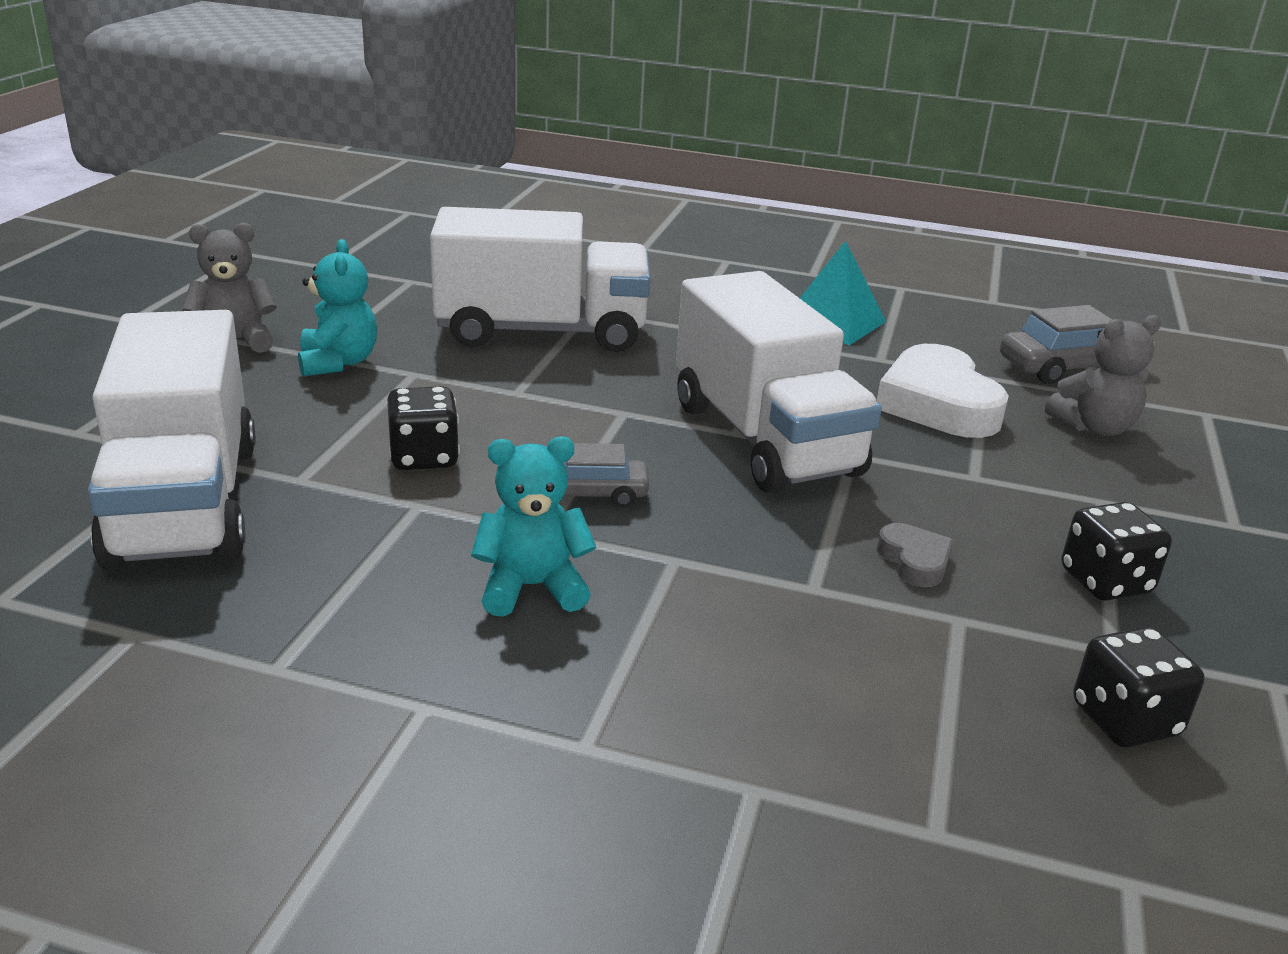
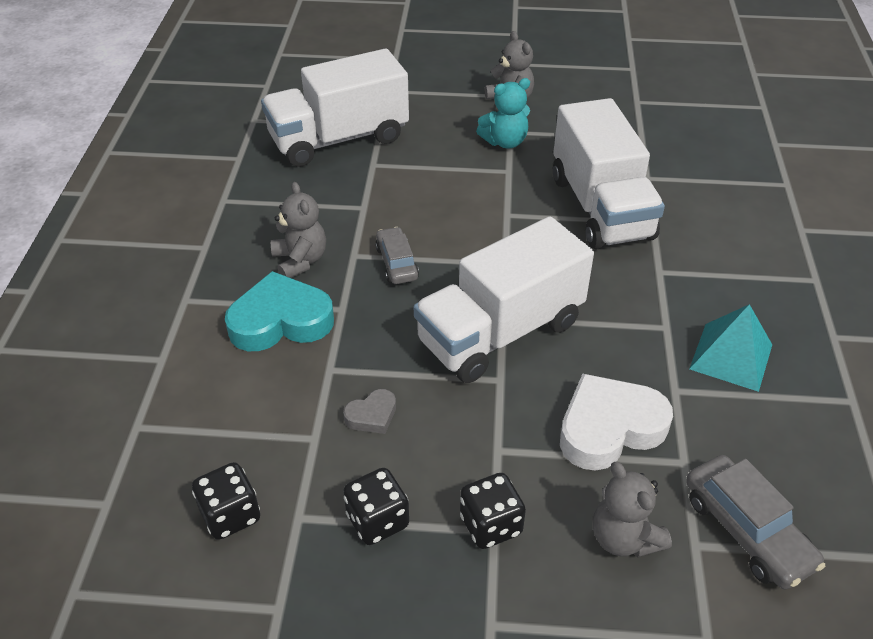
camera: 80 degrees right, 15 degrees up
black dice [386,386,460,470] -> black dice moved to [460,473,526,549]
turquoise teddy bear [471,437,596,617] -> grey teddy bear [271,182,326,278]
none -> turquoise heart [225,271,334,351]

